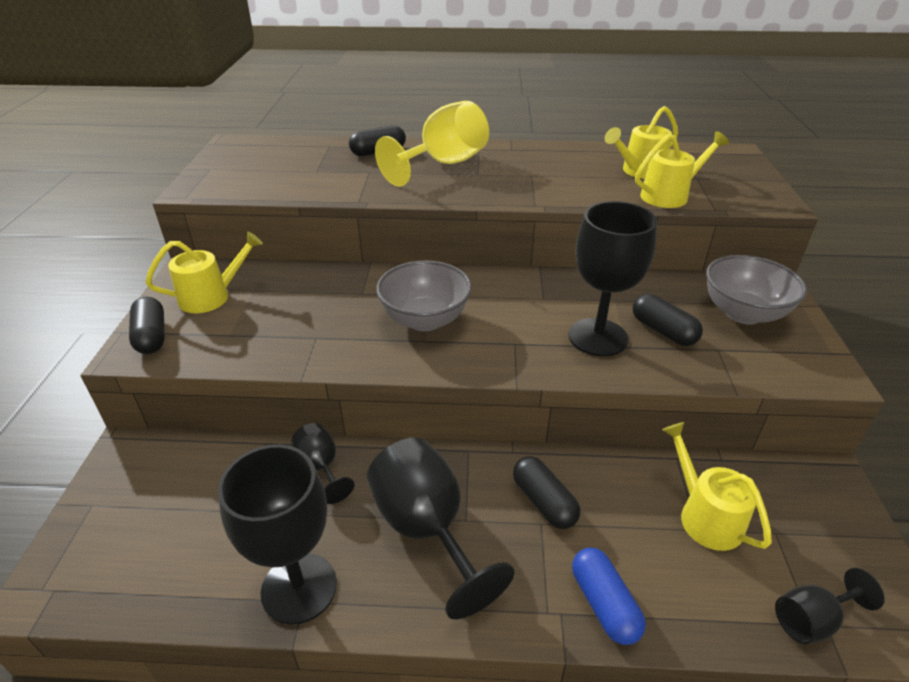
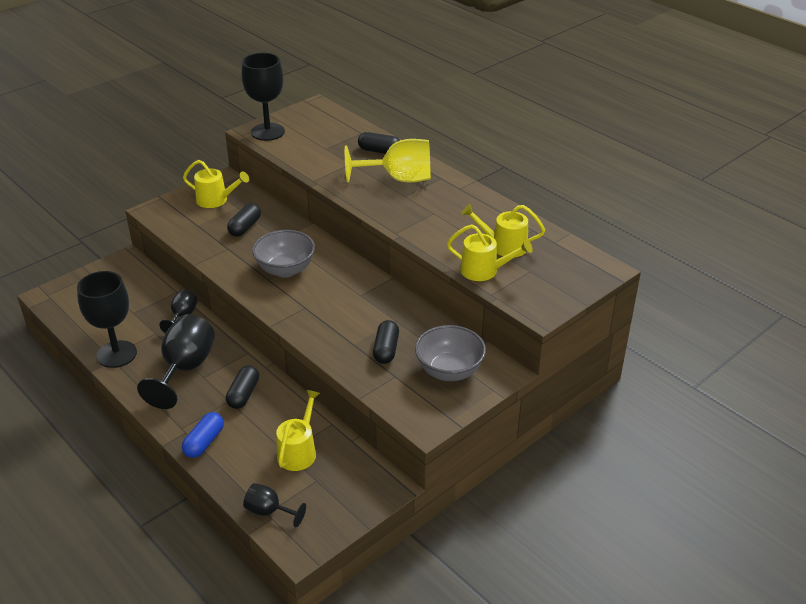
camera: 45 degrees right, 0 degrees up
black capsule [129,297,165,354] -> black capsule moved to [227,203,261,237]
black goblet [569,201,657,357] -> black goblet moved to [242,53,285,141]

